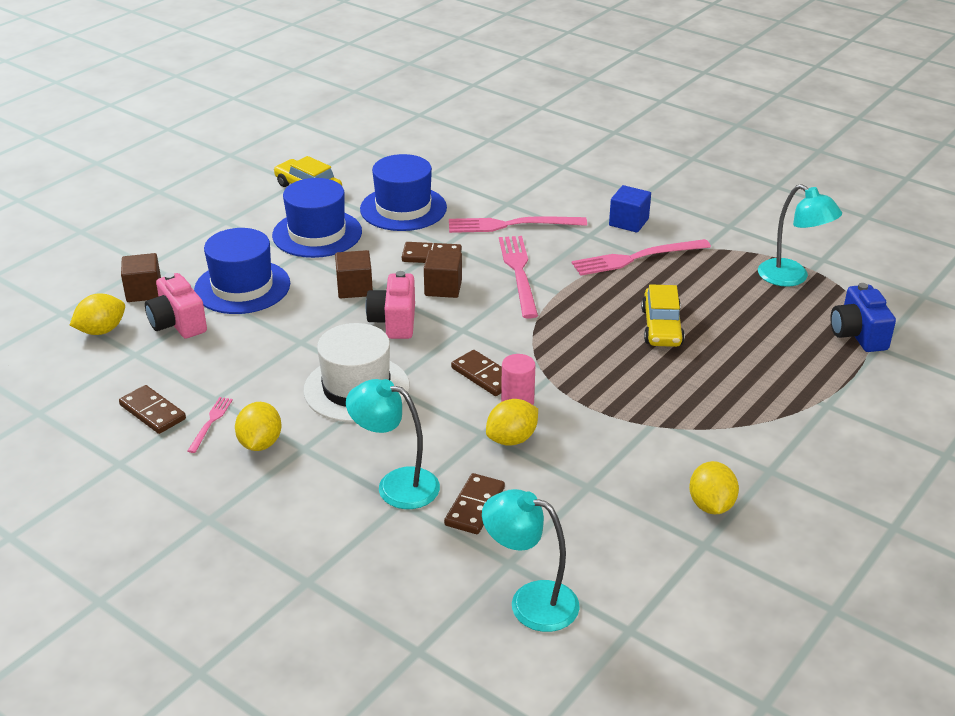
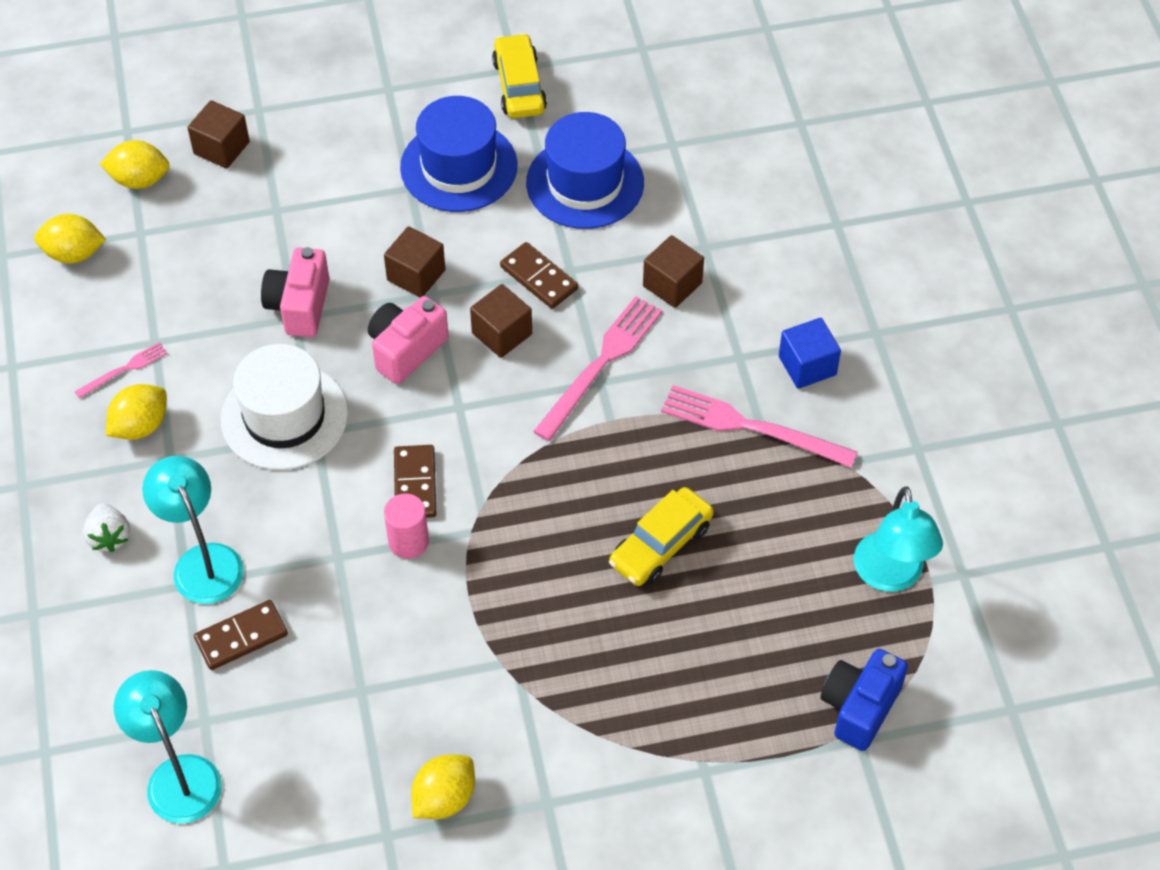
camera: 40 degrees right, 20 degrees up
brown domino [119,385,186,434] -> none
pink camera [145,273,207,339] -> pink camera moved to [261,247,329,337]
blue hat [194,228,290,314] -> none
pink fork [449,216,587,233] -> brown cube [643,235,704,308]
yellow lemon [486,399,538,446] -> yellow lemon moved to [34,214,106,264]
none -> white strawberry [83,503,130,552]

